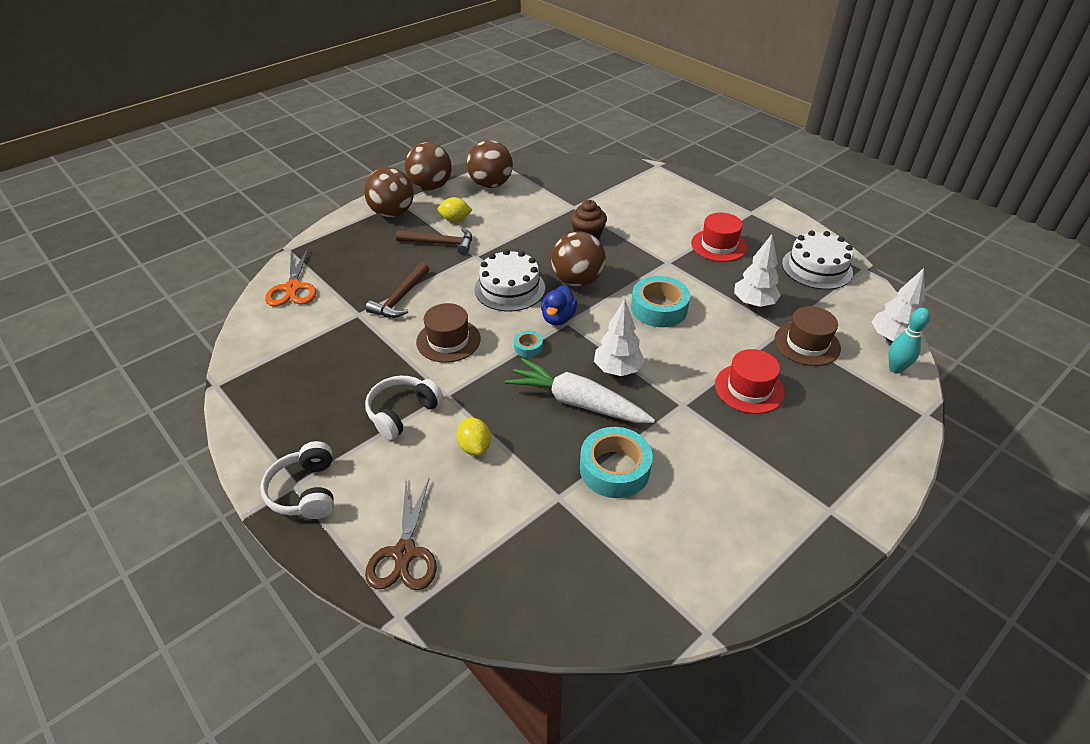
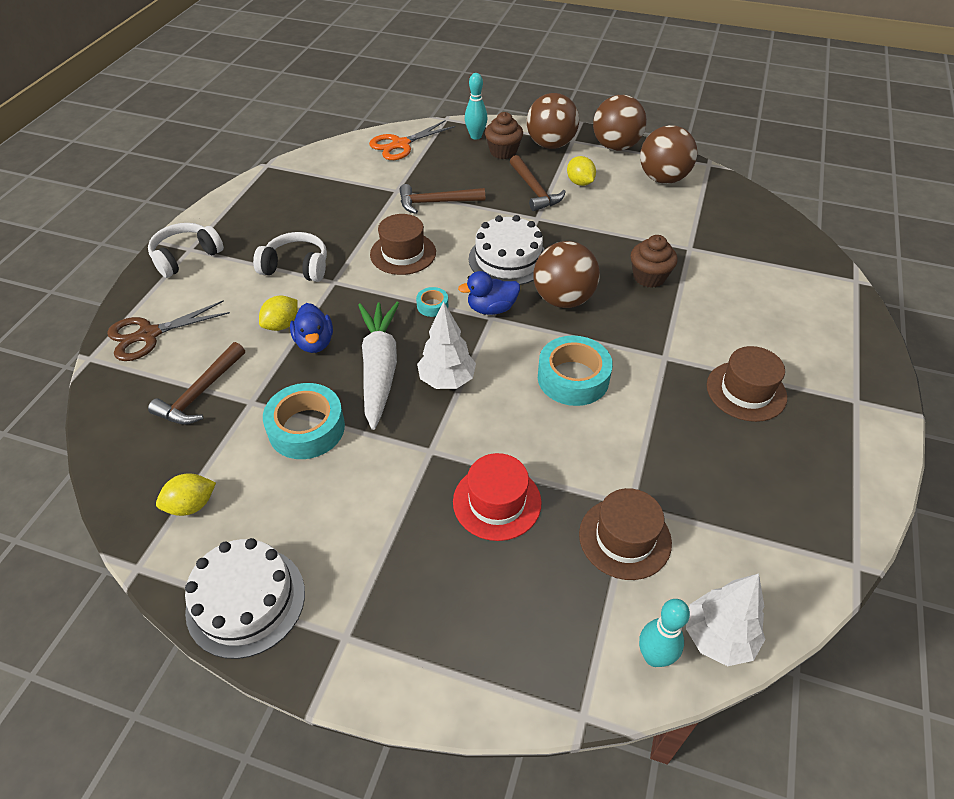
camera: 60 degrees right, 5 degrees up
red hat [691,213,747,262] -> brown hat [707,346,787,422]
white tree [734,234,781,307] -> none
white cake [782,230,853,290] -> white cake moved to [185,538,305,659]
none -> brown hammer [148,342,245,425]
none -> yellow lemon [156,473,216,516]
none -> blue duck [290,303,333,353]
none -> turquoise bowling pin [465,73,487,140]
none -> brown cupcake [485,112,523,159]

